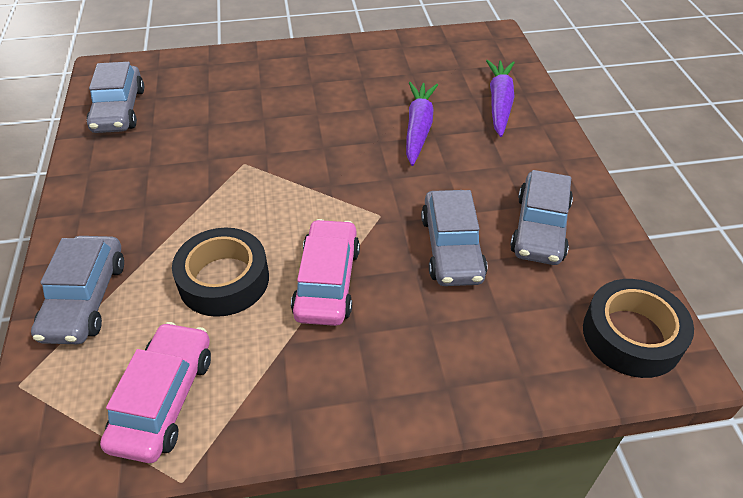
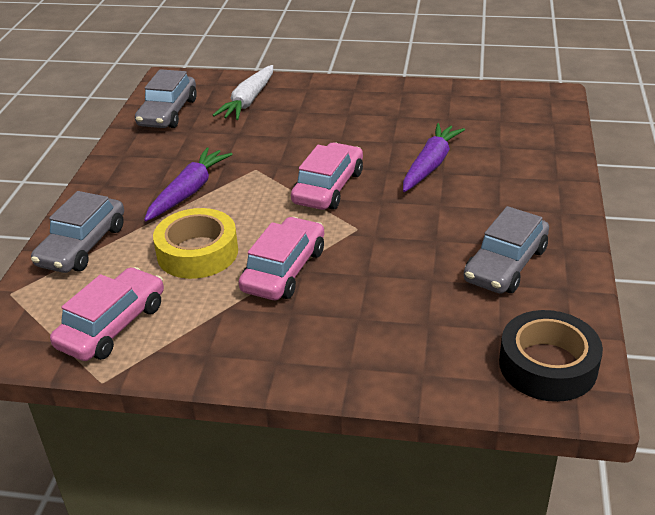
camera: 20 degrees right, 10 degrees down
black tape [172,228,269,317] -> yellow tape [153,208,238,279]
grey car [421,190,488,286] -> none
purple carrot [486,60,515,137] -> purple carrot moved to [144,147,233,221]
none -> white carrot [212,65,273,120]
none -> pink car [291,143,363,210]

